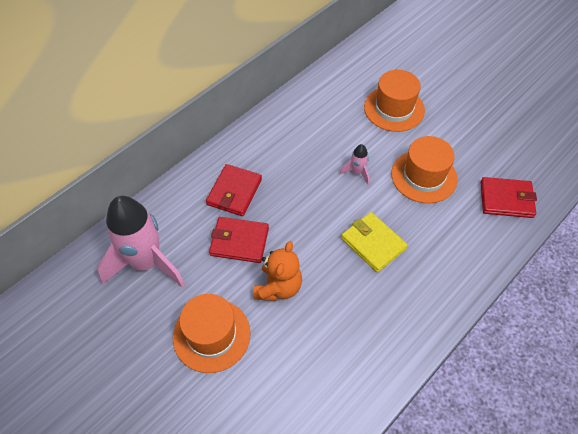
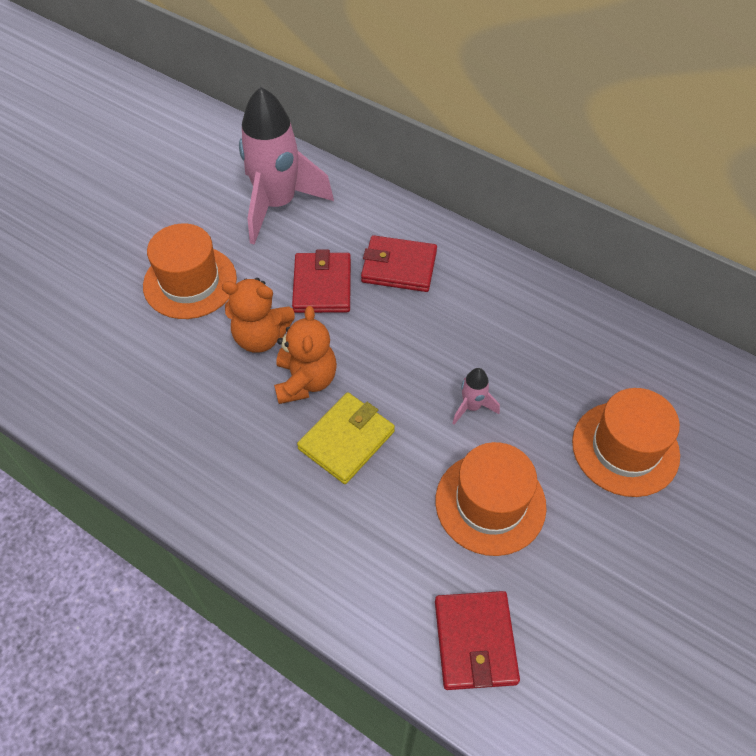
camera: 80 degrees right, 0 degrees up
none -> orange teddy bear [274,306,337,404]

